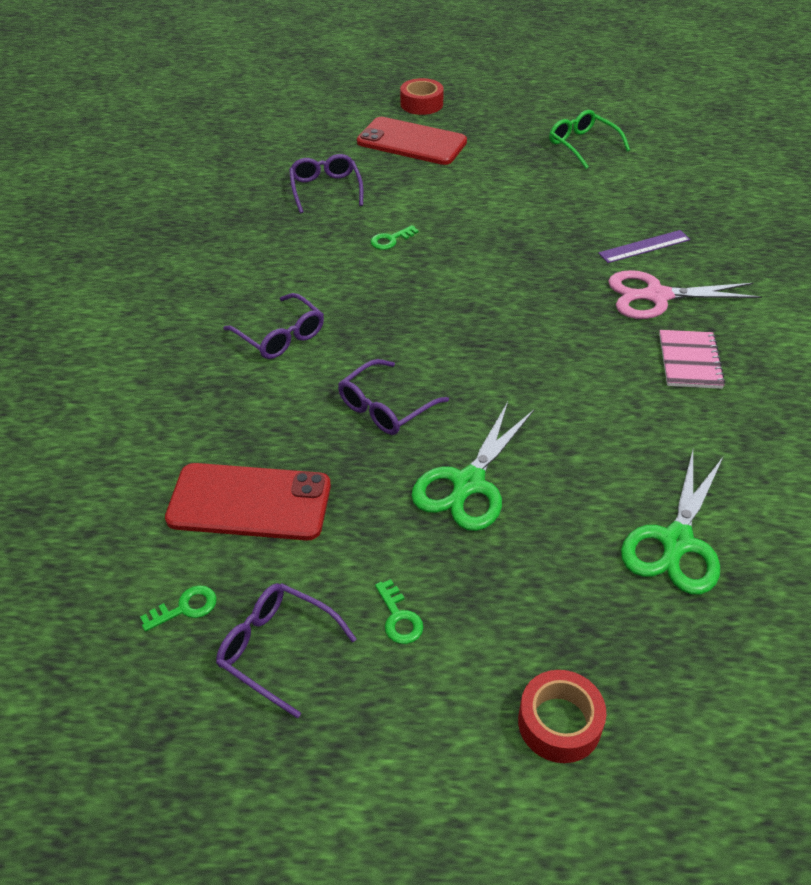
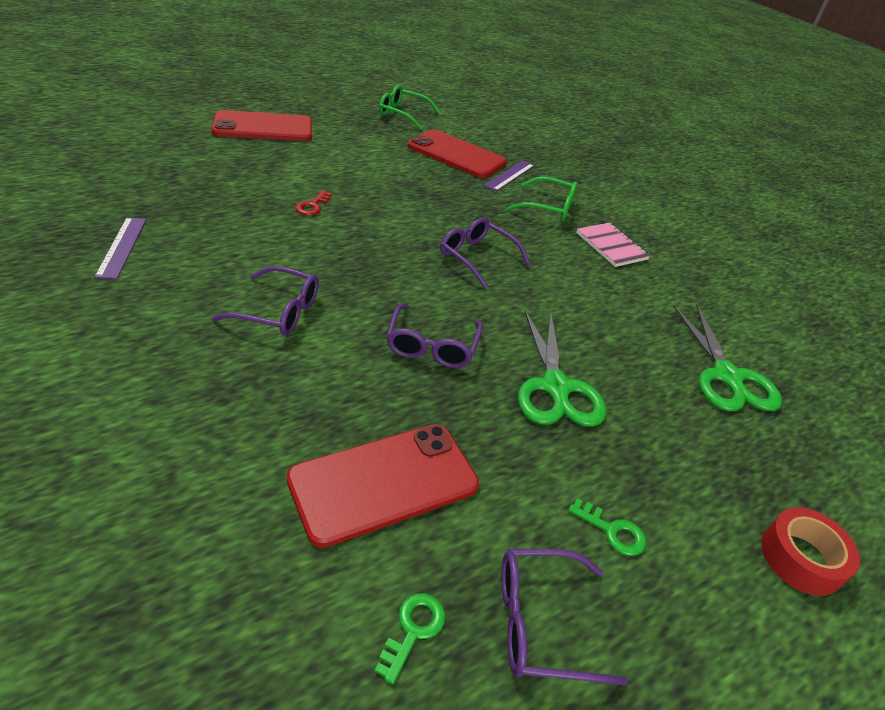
camera: 40 degrees left, 5 degrees down
purple glasses [289,154,363,213] -> purple glasses moved to [440,217,530,288]
green key [370,225,419,250] -> red key [295,191,332,215]
red tape [400,78,444,115] -> none
pink scissors [608,270,762,319] -> green glasses [508,176,578,221]
none -> purple ruler [94,217,147,279]
none -> red phone [408,129,506,178]

